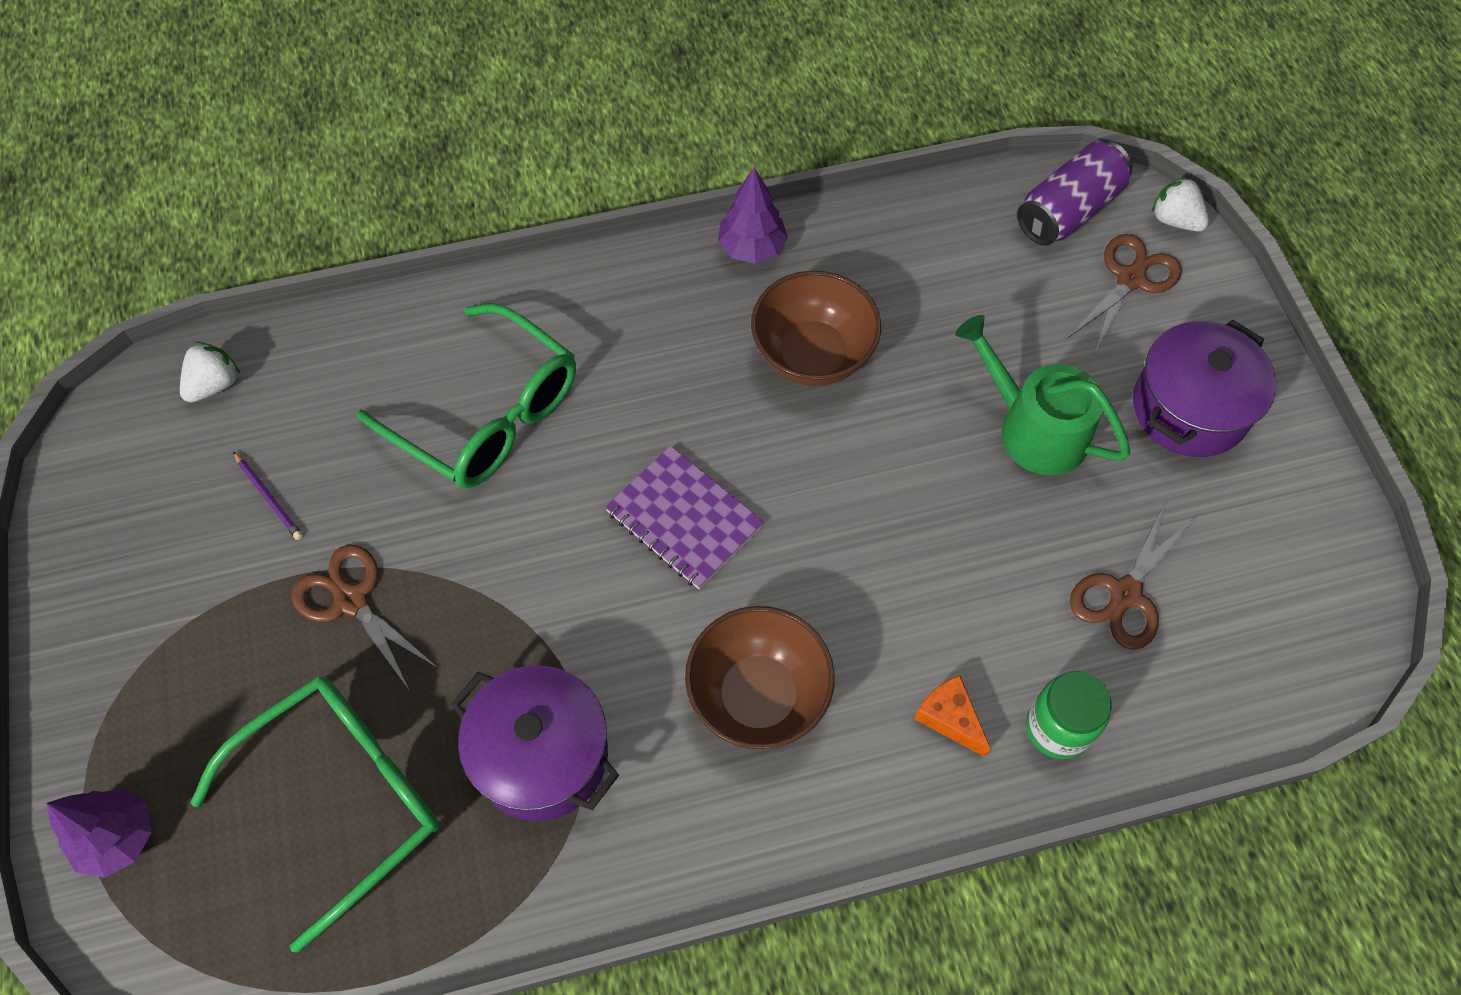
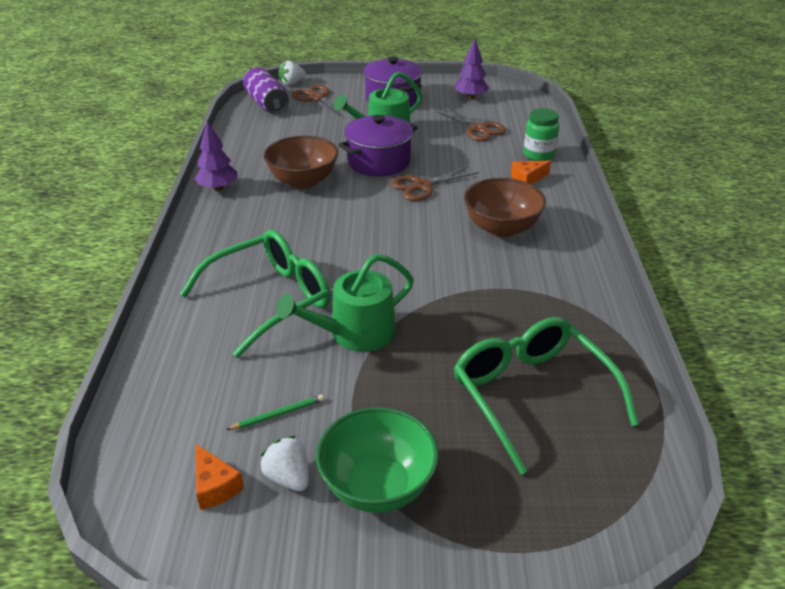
camera: 75 degrees left, 25 degrees down
purple tree [46,788,152,878] -> purple tree moved to [455,39,489,100]
white strawberry [180,342,240,402] -> white strawberry moved to [260,436,309,492]
purple pencil [233,451,303,540] -> green pencil [226,395,324,430]
brown scissors [291,544,438,691] -> brown scissors moved to [391,166,479,201]
purple pot [451,665,619,821] -> purple pot moved to [338,115,418,176]
purple notebook [605,446,764,589] -> none
none -> orange cheese [195,444,244,510]
none -> green watering can [276,254,414,352]
none -> green bowl [316,407,439,513]

